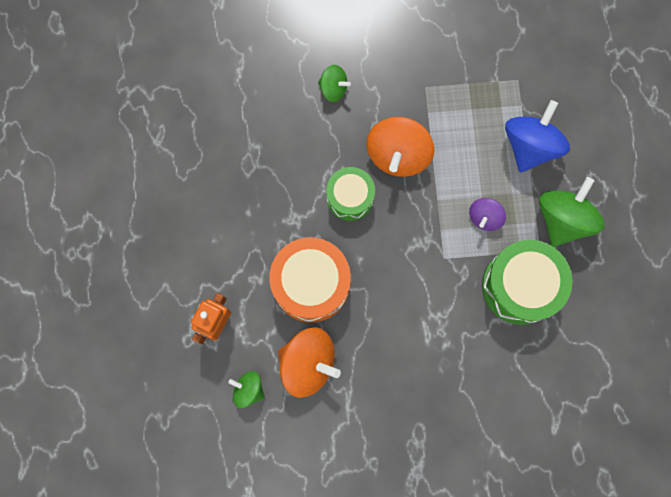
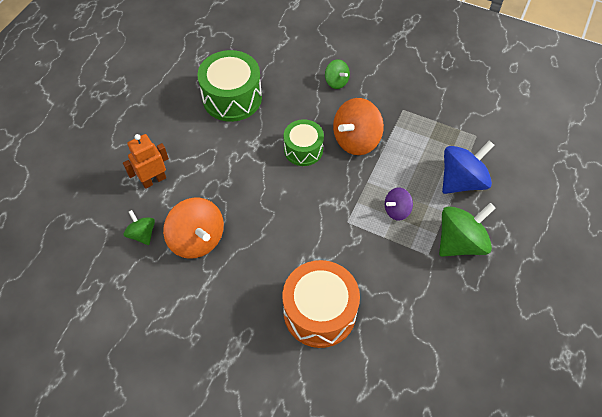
camera: 30 degrees right, 20 degrees down
orange drum [269,237,351,322] -> orange drum moved to [282,260,360,348]
green drum [482,240,572,325] -> green drum moved to [197,50,262,122]

